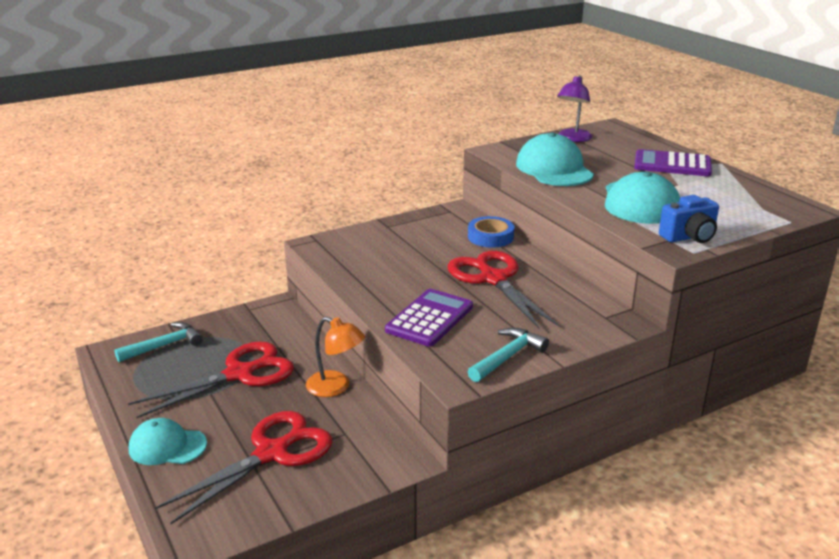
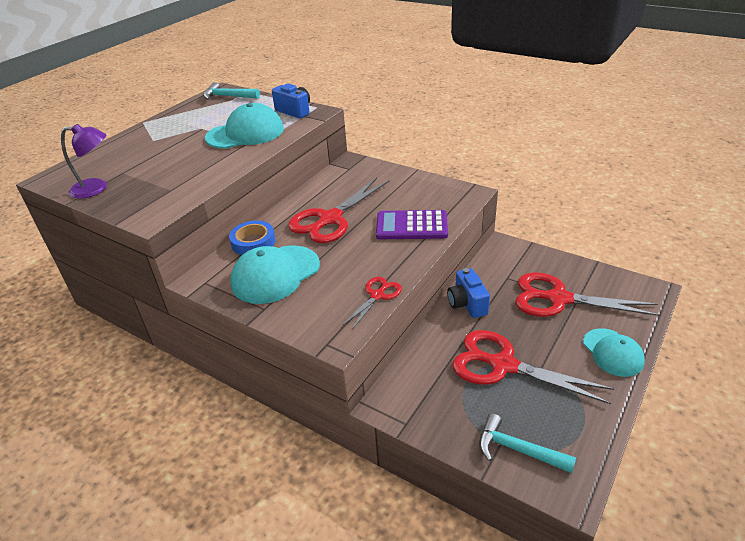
camera: 115 degrees left, 10 degrees up
orange lamp [306,317,365,397] -> blue camera [447,268,490,318]
turquoise hammer [468,328,549,382] -> turquoise hammer moved to [204,82,260,100]
turquoise cap [516,132,594,186] -> turquoise cap moved to [230,245,320,304]
purple calculator [634,149,712,176] -> none
none -> red scissors [342,277,402,330]

